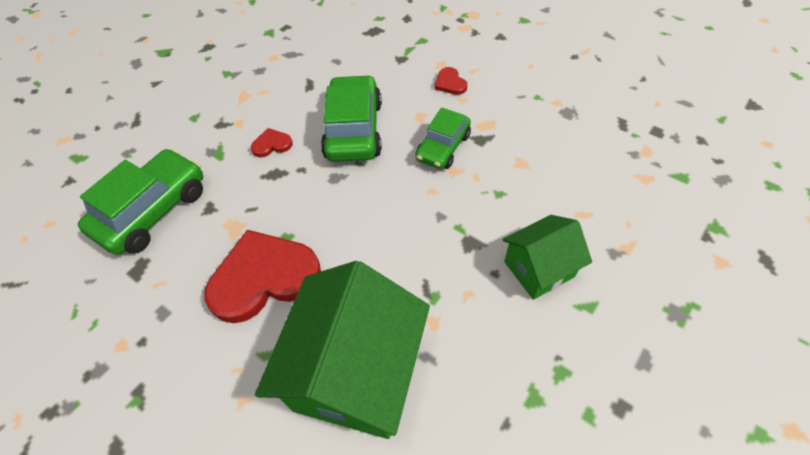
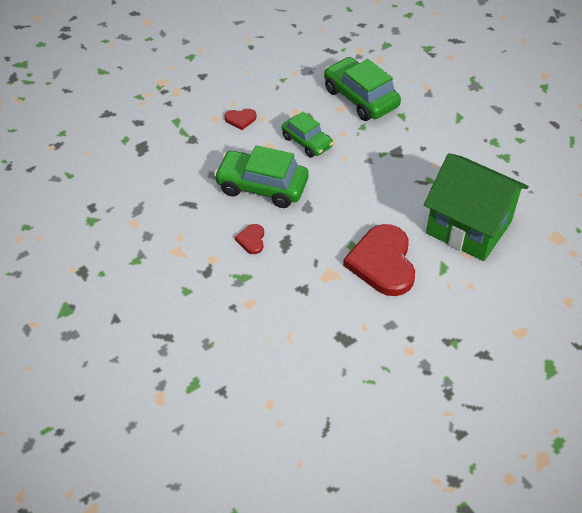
camera: 75 degrees left, 5 degrees down
green car [78,148,203,255] -> green car moved to [324,57,401,121]
green house [502,215,592,300] -> none

